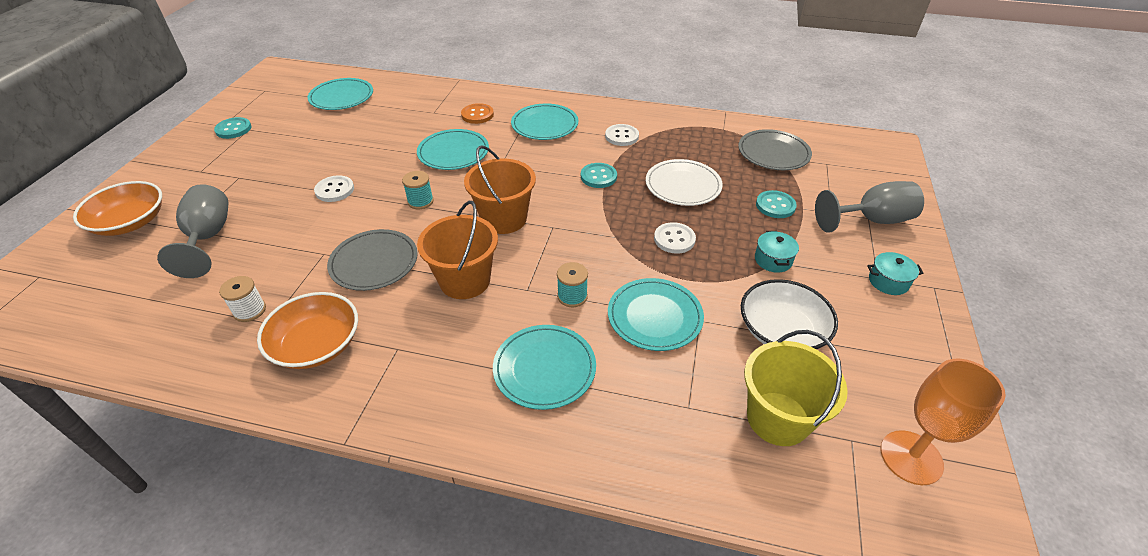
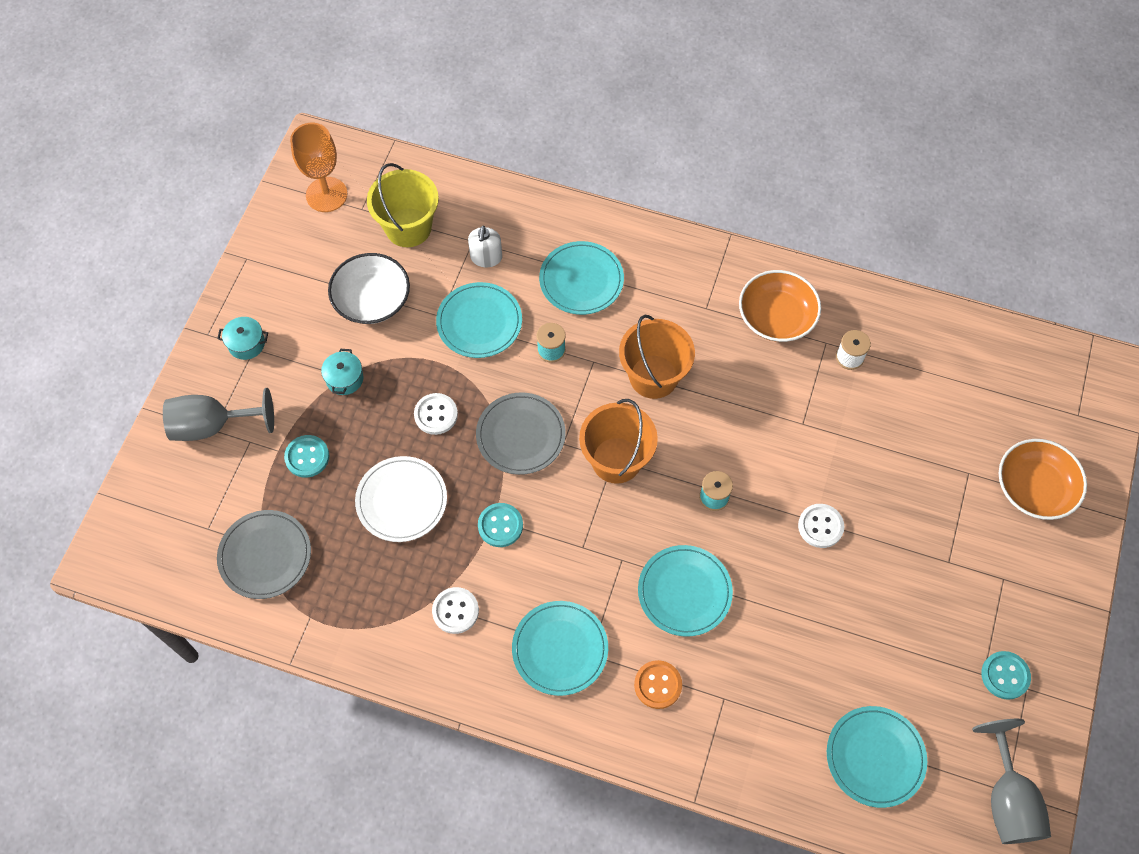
camera: 175 degrees left, 20 degrees up
grey goblet [157,184,229,278] -> grey goblet moved to [972,719,1051,844]
grey plate [327,229,418,291] -> grey plate moved to [476,392,566,475]
none -> white soap dispenser [468,226,502,267]

